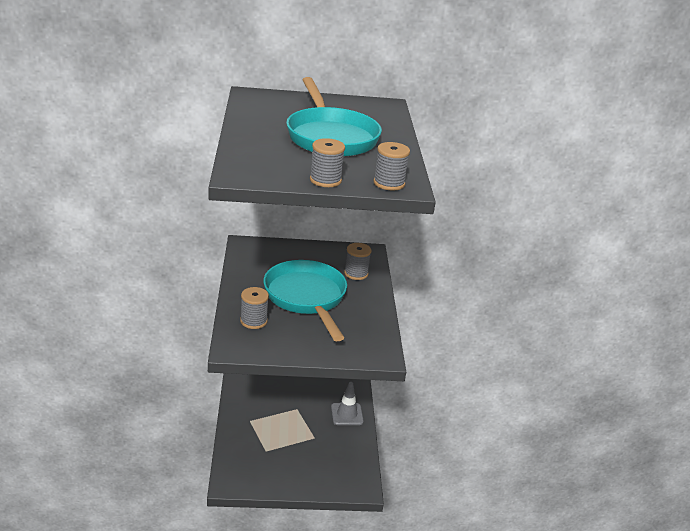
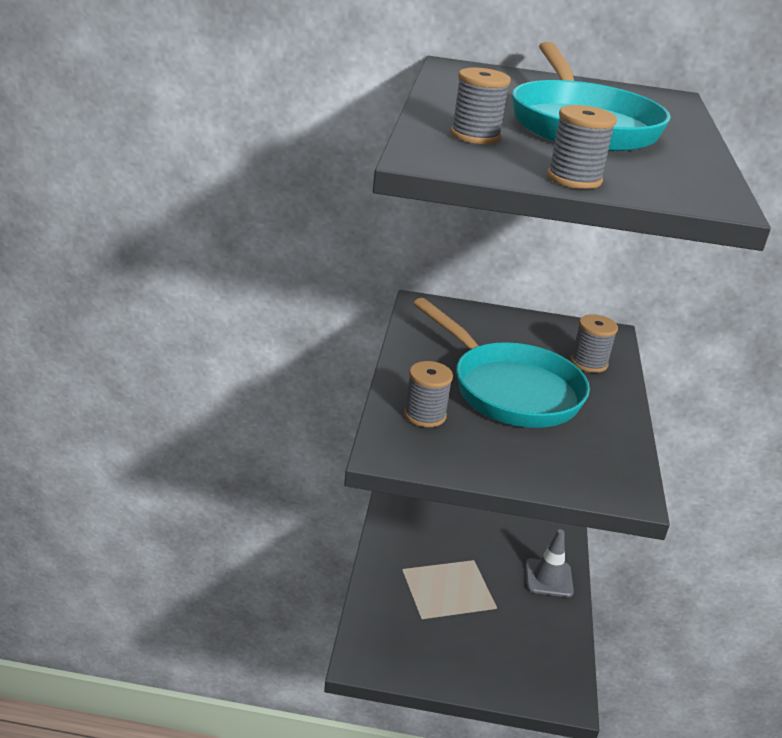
camera: 10 degrees right, 0 degrees up
turquoise pan [263,260,347,341] -> turquoise pan turned 150 degrees clockwise [413,298,590,428]
grey spool [374,142,410,191] -> grey spool moved to [451,68,511,144]

